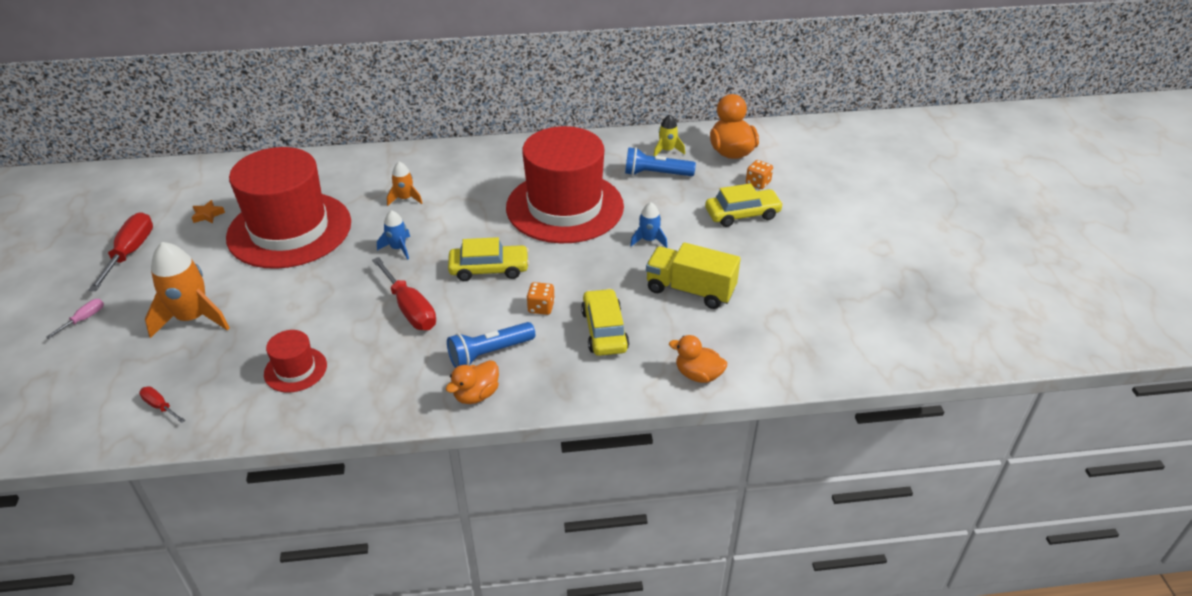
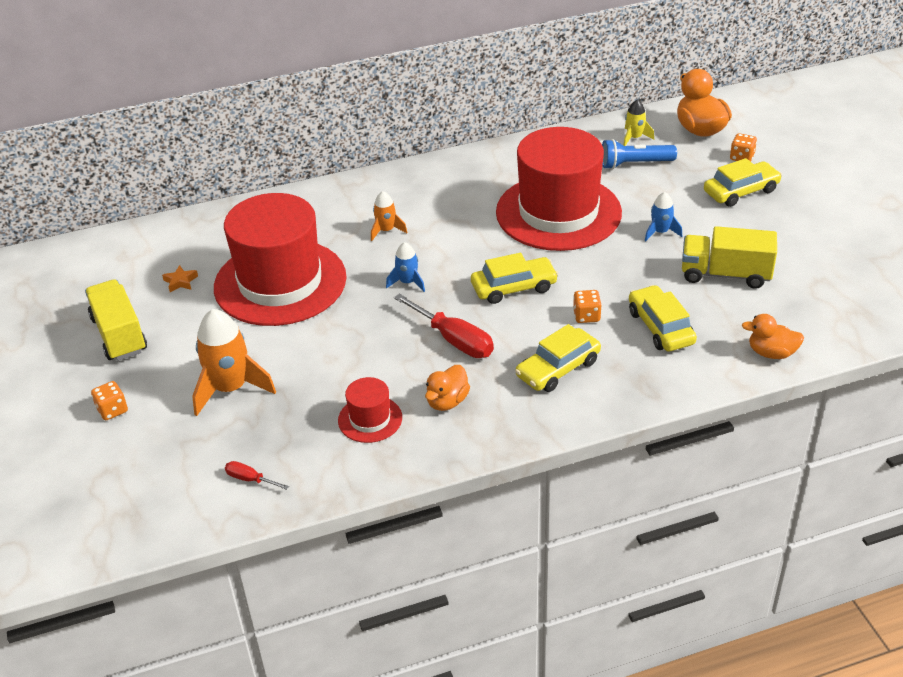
camera: 10 degrees left, 0 degrees up
pink screwdriver [46,299,104,339] -> orange dice [91,381,128,420]
red screwdriver [88,212,153,291] -> yellow truck [85,279,147,361]
orange duck [446,360,499,404] -> orange duck moved to [425,365,470,411]
blue flashlight [447,322,535,368] -> yellow car [515,324,601,392]

